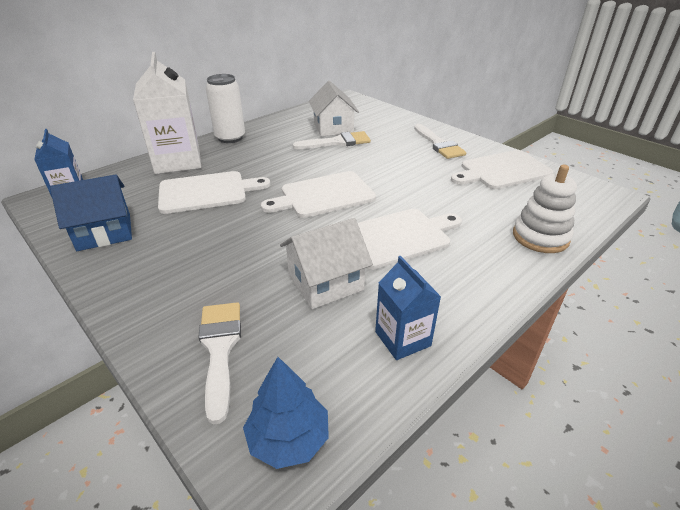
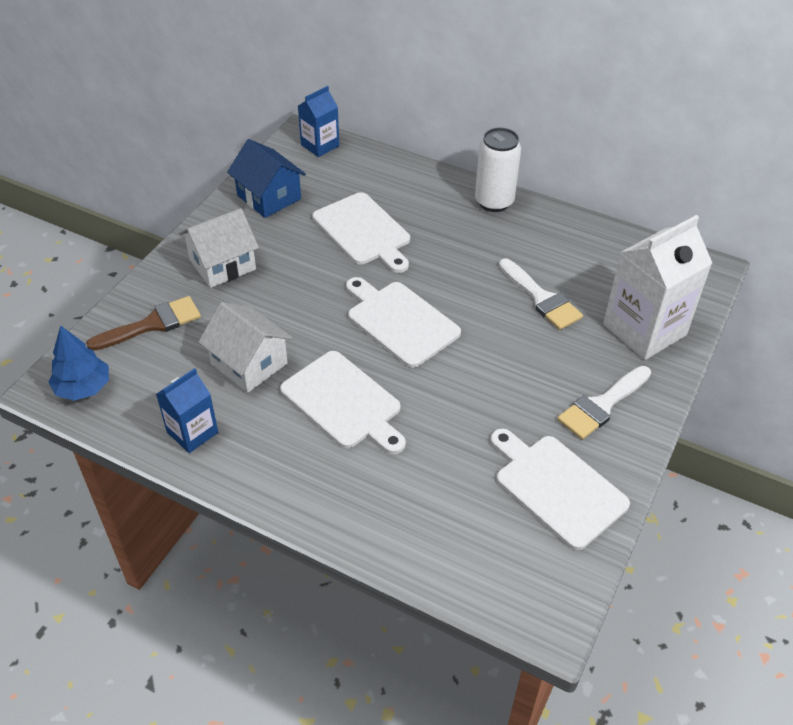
camera: 70 degrees right, 10 degrees up
white carton [133,52,201,174] -> white carton moved to [603,215,712,360]
white brush [198,302,241,425] -> brown brush [86,296,201,351]
white house [309,81,359,137] -> white house moved to [179,208,259,288]
white stacking toy [513,165,577,253] -> none

